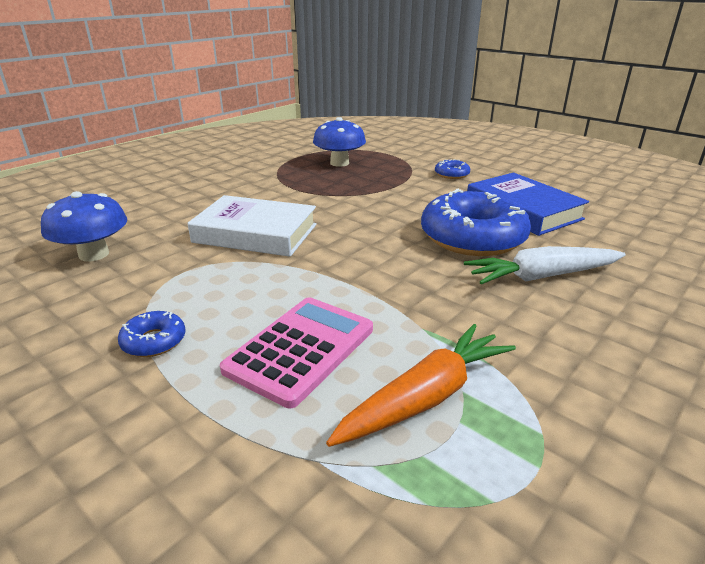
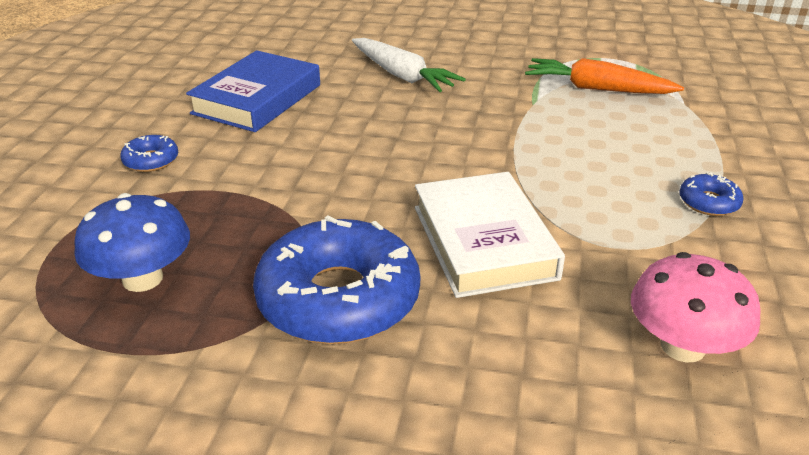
camera: 120 degrees left, 5 degrees up
blue mushroom [41,191,127,261] -> pink mushroom [631,252,761,363]
pink calculator [220,297,373,408] -> none
blue donut [421,189,531,256] -> blue donut moved to [253,216,420,344]

